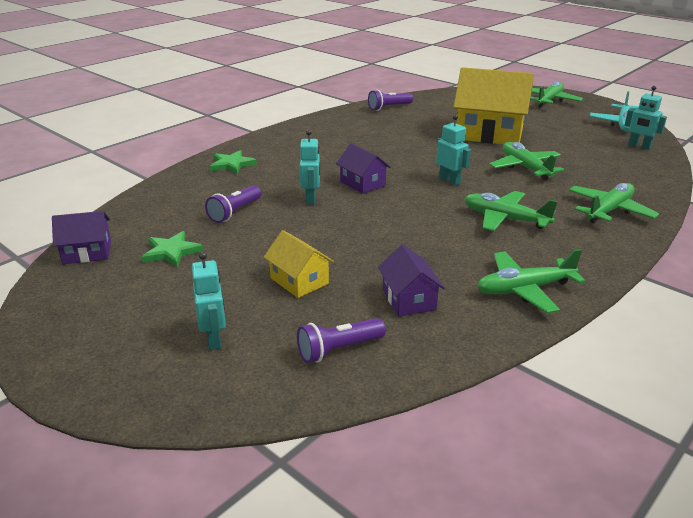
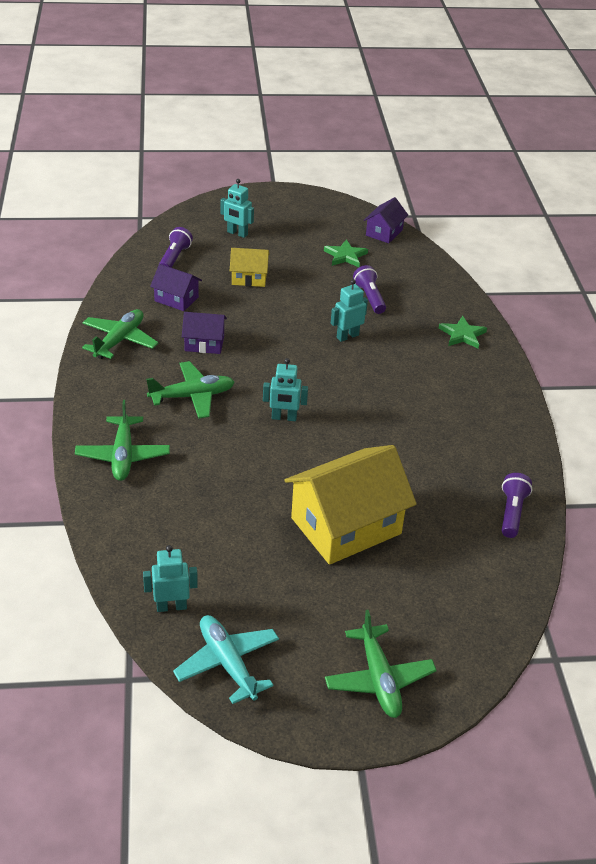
camera: 130 degrees right, 10 degrees up
turquoise robot [300,130,320,204] -> turquoise robot turned 105 degrees clockwise [331,279,368,342]
purple house [336,143,390,194] -> purple house moved to [182,312,227,354]
green plane [489,142,564,180] -> none

